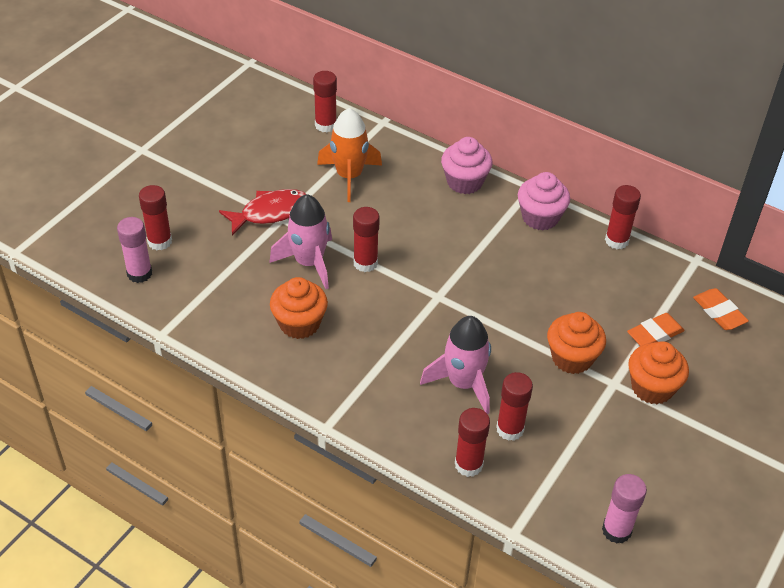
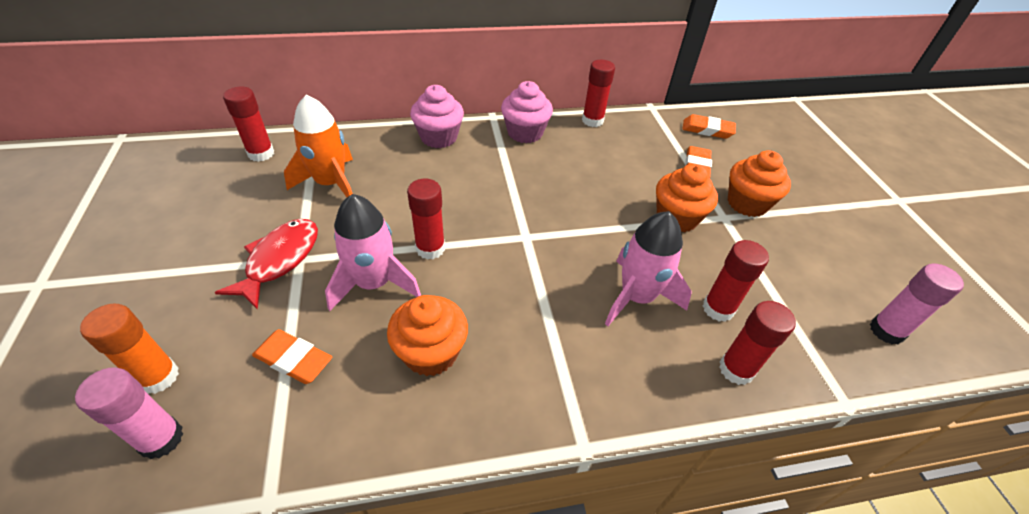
camera: 45 degrees left, 0 degrees up
red glue stick [139,185,172,250] -> orange glue stick [80,304,179,394]
none -> orange eraser [252,329,332,384]

